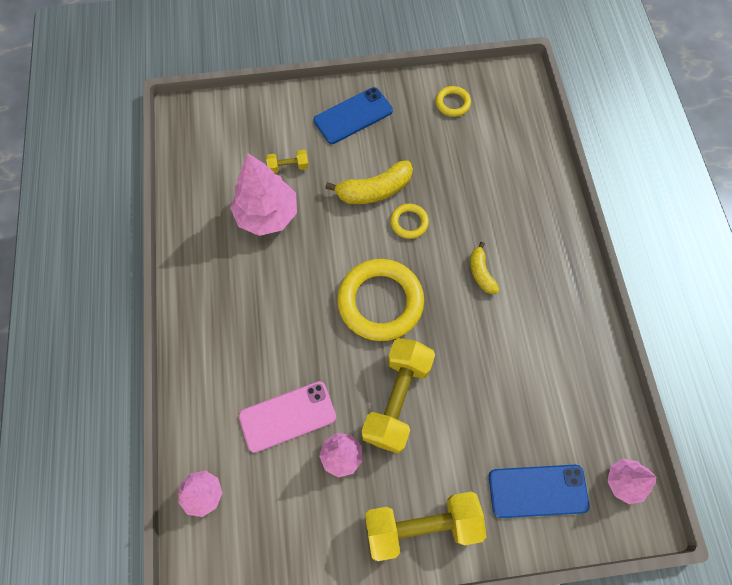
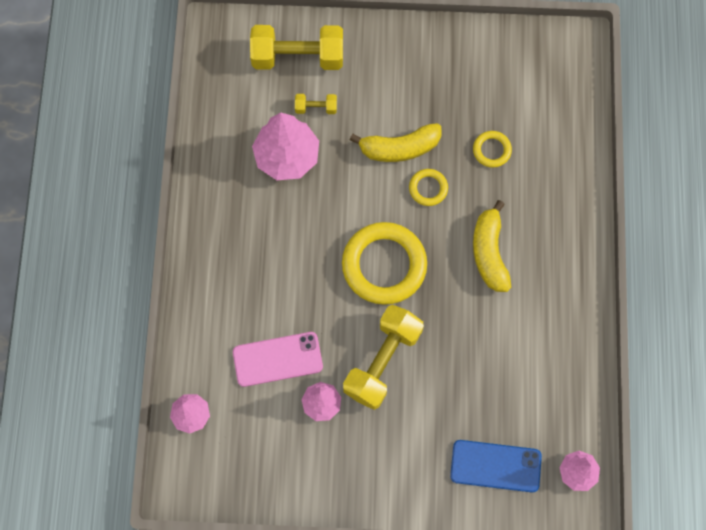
camera: 10 degrees right, 5 degrees up
blue phone [314,87,393,144] -> none
yellow dumbbell [365,492,486,561] -> yellow dumbbell moved to [250,25,343,70]
yellow ring [436,86,471,117] -> yellow ring moved to [473,131,512,168]
yellow banana [470,242,499,294] -> yellow banana [473,200,511,292], size x1.68

